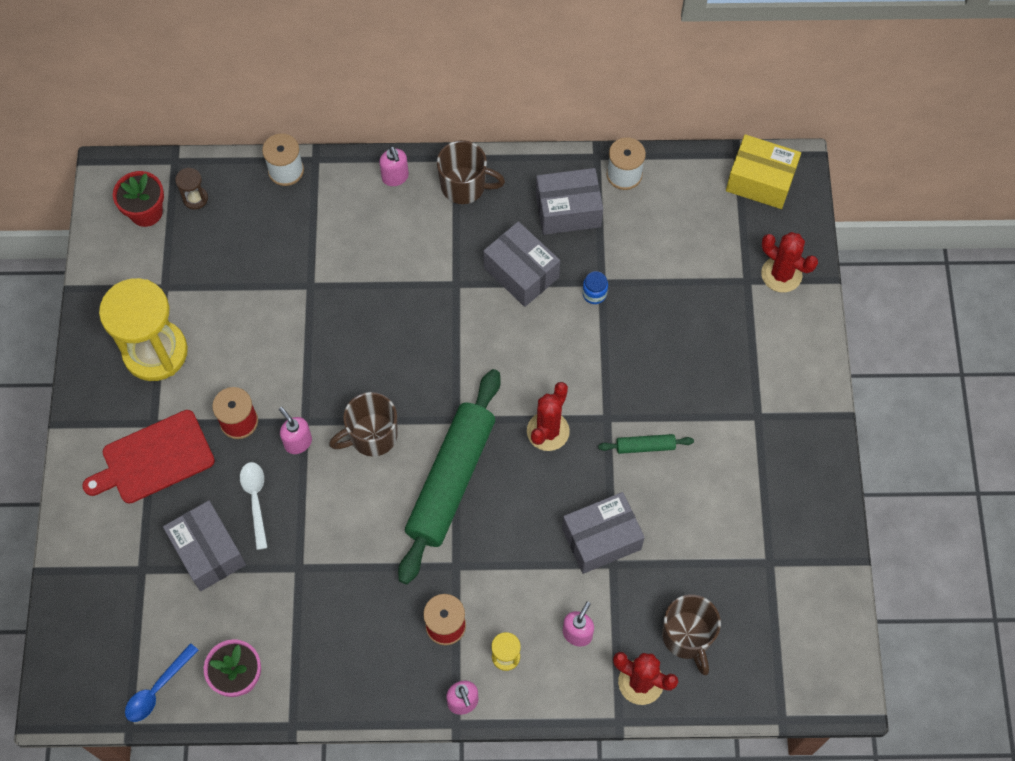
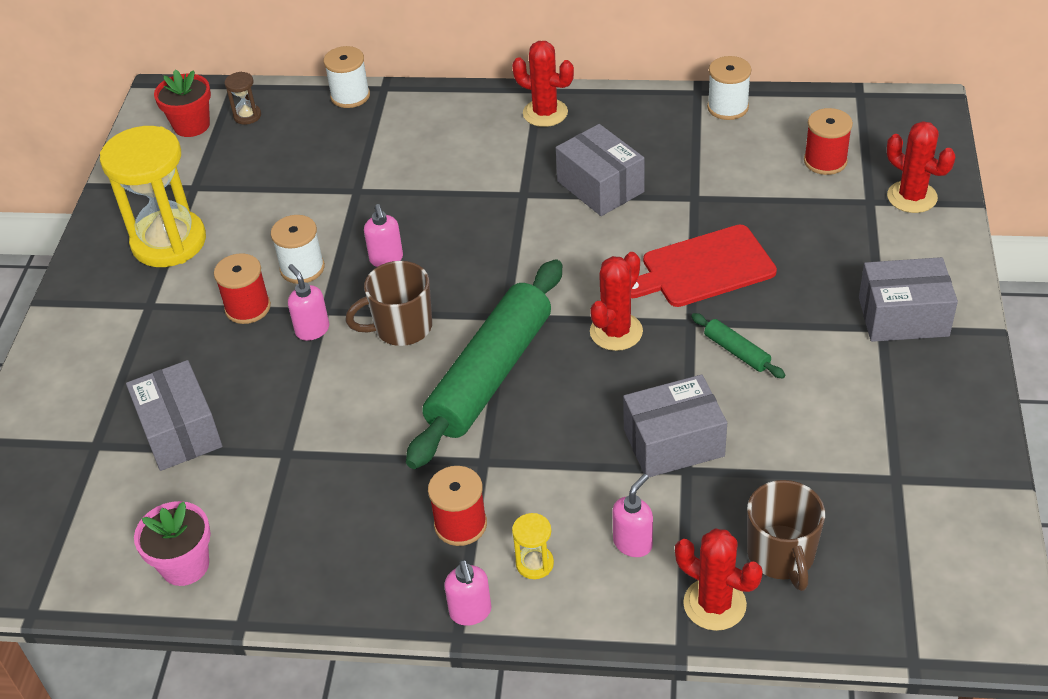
camera: 10 degrees right, 20 degrees down
red cutting board [82,410,215,504] -> red cutting board moved to [631,225,777,307]
blue spoon [125,643,198,722] -> none
white spoon [240,462,268,550] -> none
pink soap dispenser [379,146,409,186] -> pink soap dispenser moved to [364,204,403,267]
brown mug [437,140,505,204] -> red cactus [512,41,574,127]
grey box [536,168,603,235] -> grey box moved to [859,257,958,342]
blue jar [582,271,608,304] -> none
green rolling pin [598,434,694,454] -> green rolling pin turned 45 degrees clockwise [691,313,785,379]
yellow box [726,134,801,209] -> none
none -> white spool [271,215,325,284]
none -> red spool [804,108,853,175]

